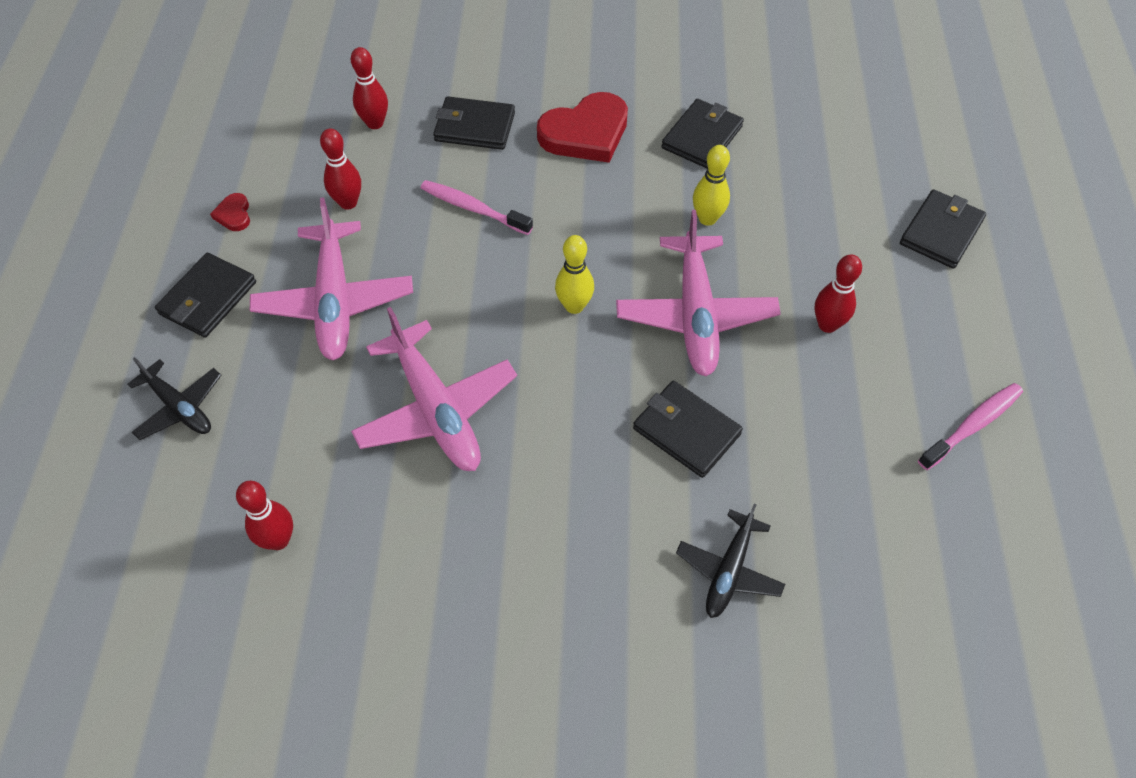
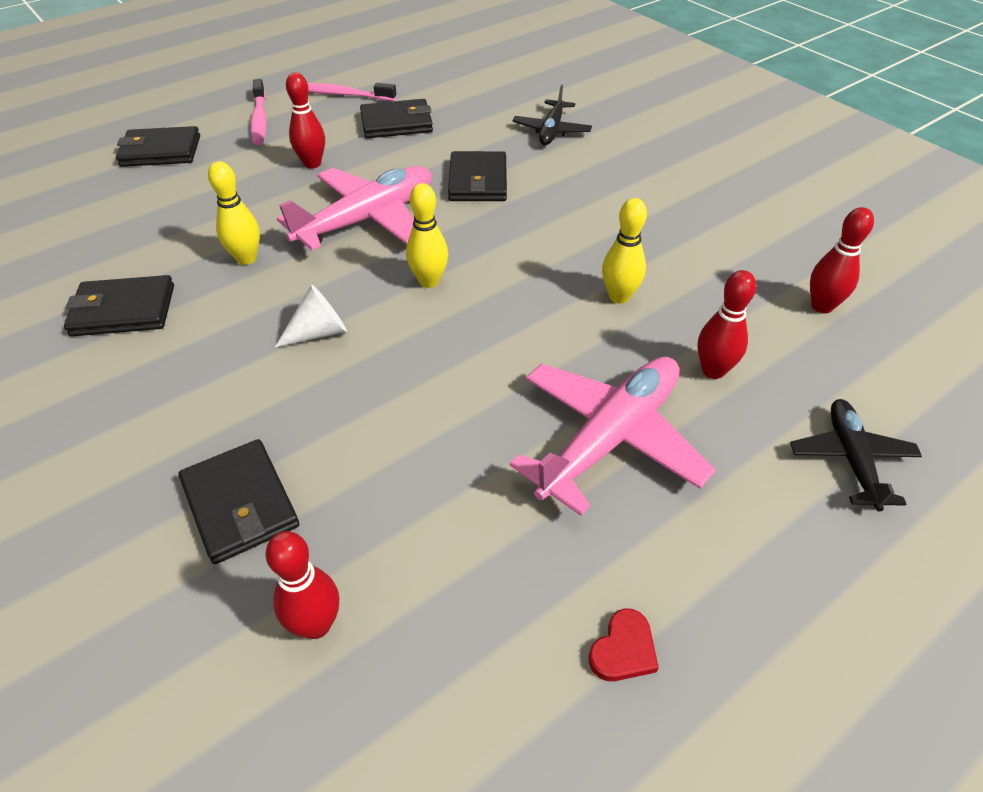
camera: 130 degrees left, 10 degrees down
black wallet [155,253,256,338] -> black wallet moved to [360,99,433,138]
red bowling pin [320,128,361,210] -> red bowling pin moved to [697,270,756,379]
pink plane [351,307,517,471] -> yellow bowling pin [602,198,647,304]
pink toothbrush [421,180,533,235] -> pink toothbrush moved to [250,79,267,145]
red heart [537,92,628,163] -> none
black plane [676,504,785,618] -> black plane turned 120 degrees clockwise [513,85,592,145]
none -> white cone [275,285,347,348]

